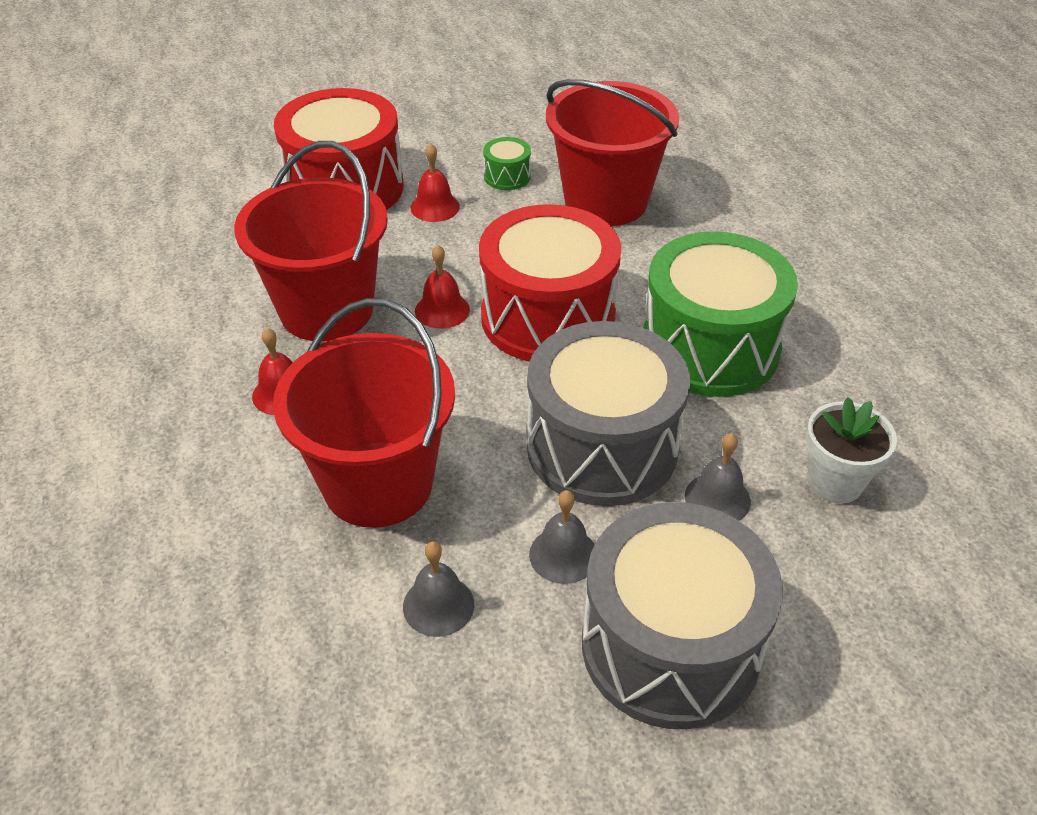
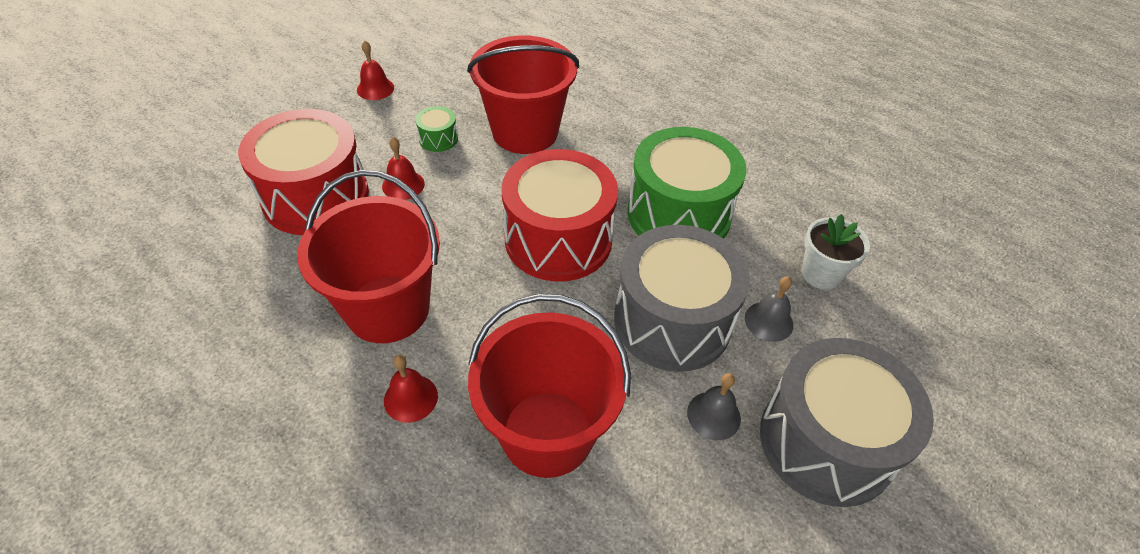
camera: 35 degrees left, 5 degrees up
grey bell [403,541,474,637] -> none
red bell [415,245,470,329] -> red bell moved to [357,41,394,100]

